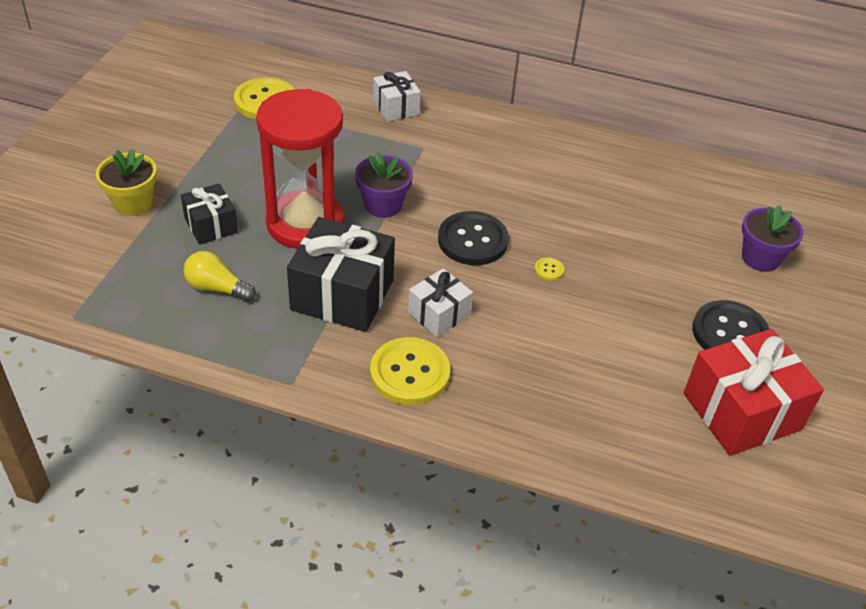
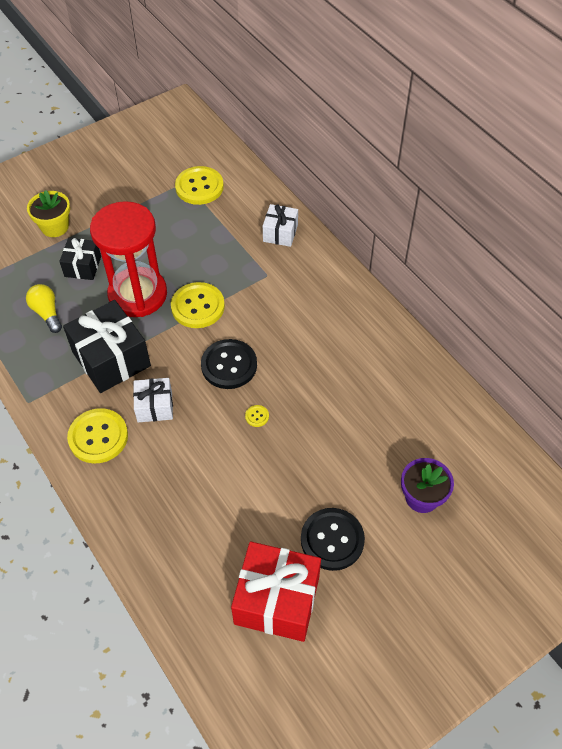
camera: 40 degrees right, 10 degrees up
purple flower pot [355,152,413,218] -> yellow button [171,282,225,328]

